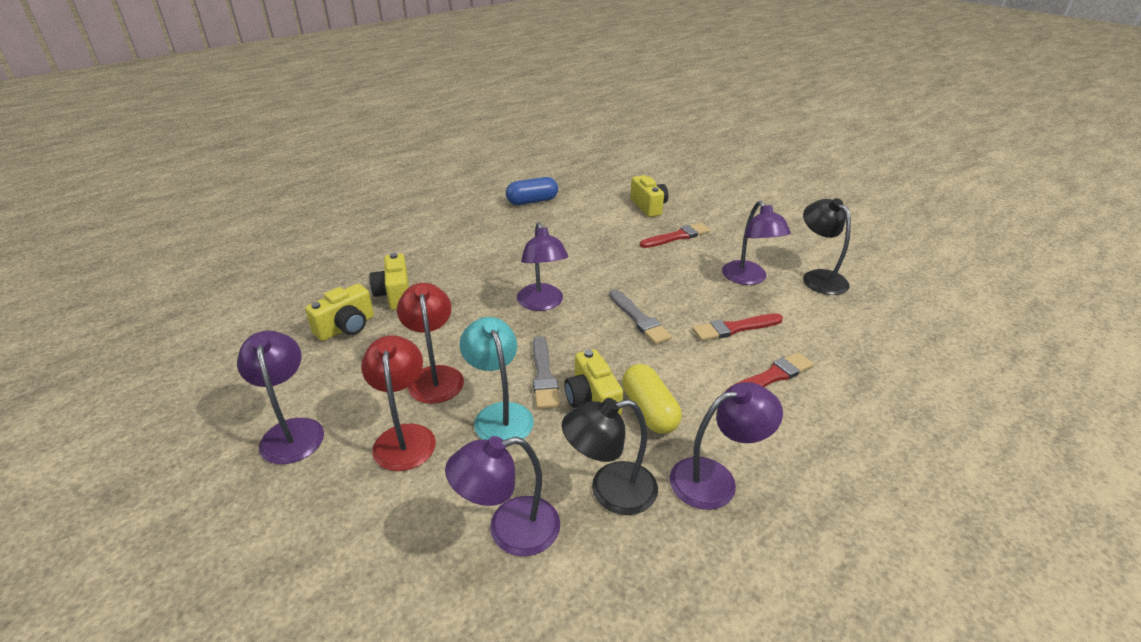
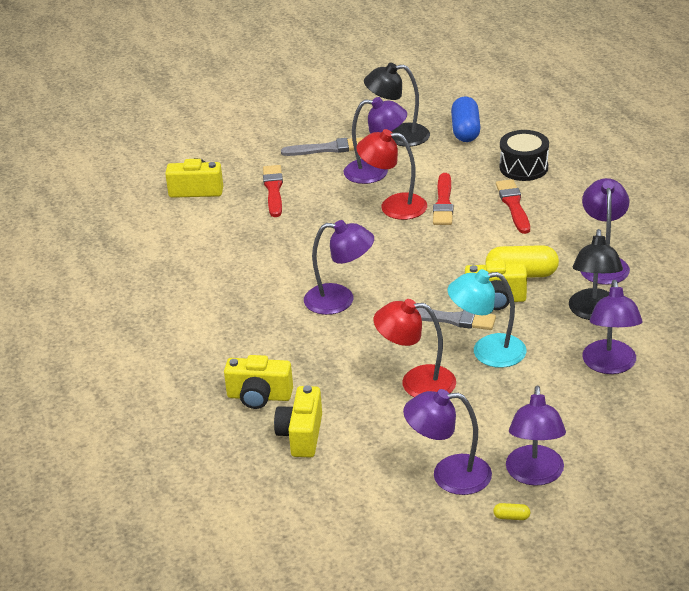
camera: 65 degrees left, 0 degrees up
yellow camera [305,284,374,341] -> yellow camera turned 150 degrees counterclockwise [274,385,322,458]
red lamp [361,335,436,471] -> red lamp moved to [356,129,427,220]
blue capsule [506,177,558,205] -> blue capsule moved to [451,96,481,142]
grey brush [609,289,672,345] -> grey brush moved to [281,137,364,156]
none -> yellow capsule [493,503,530,520]
none -> black drum [500,130,549,181]
none -> purple lamp [506,385,566,486]

